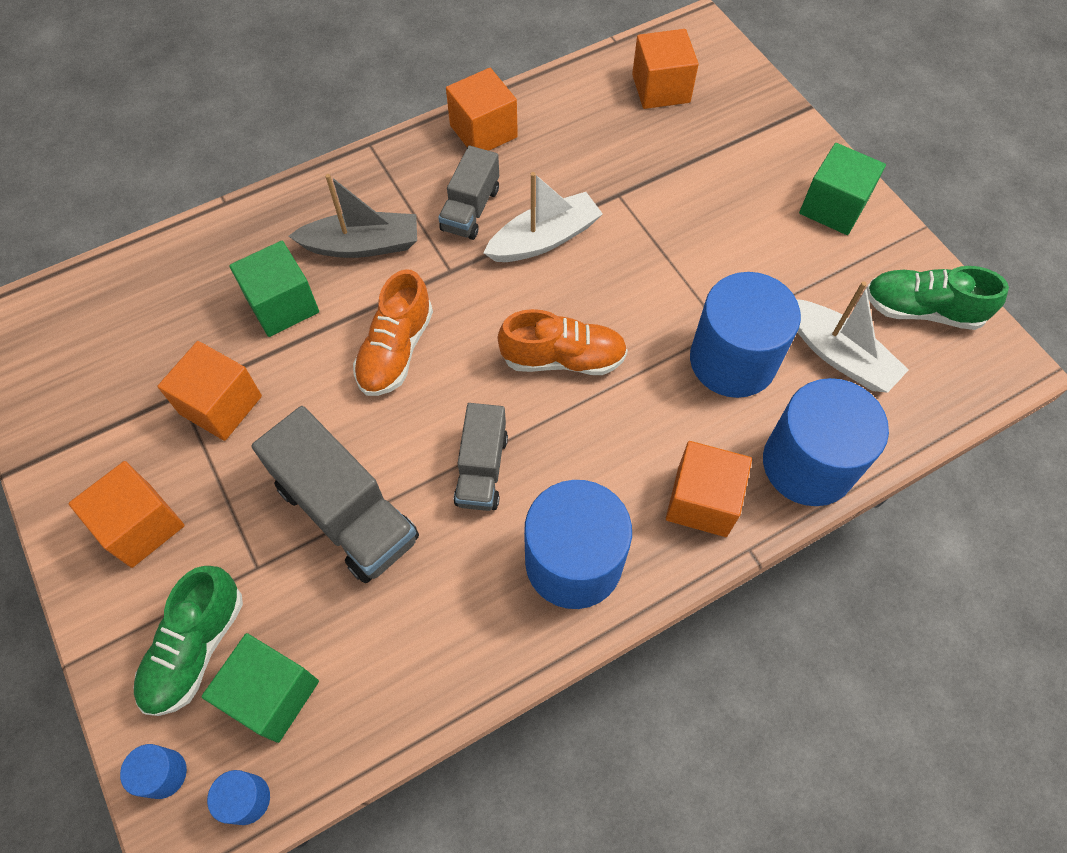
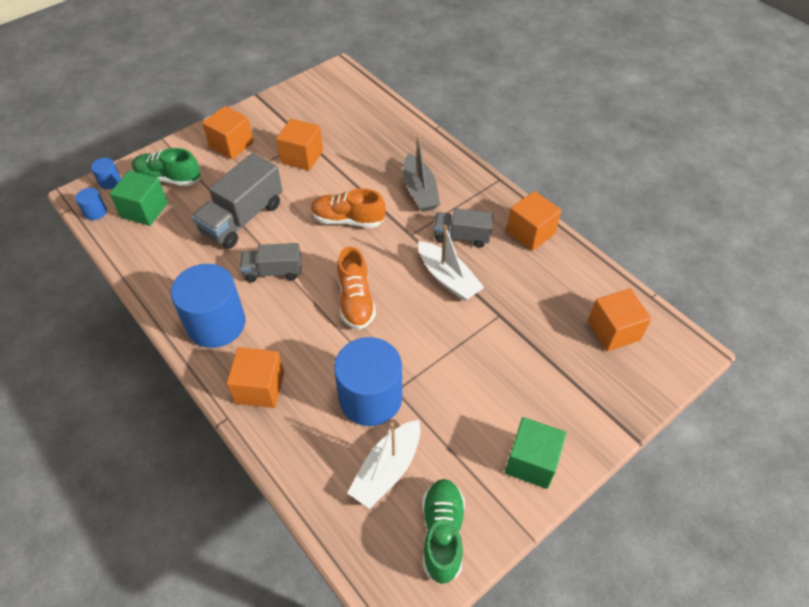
camera: 80 degrees right, 10 degrees down
green cube [229,241,319,337] -> none
blue cylinder [763,378,889,506] -> none

